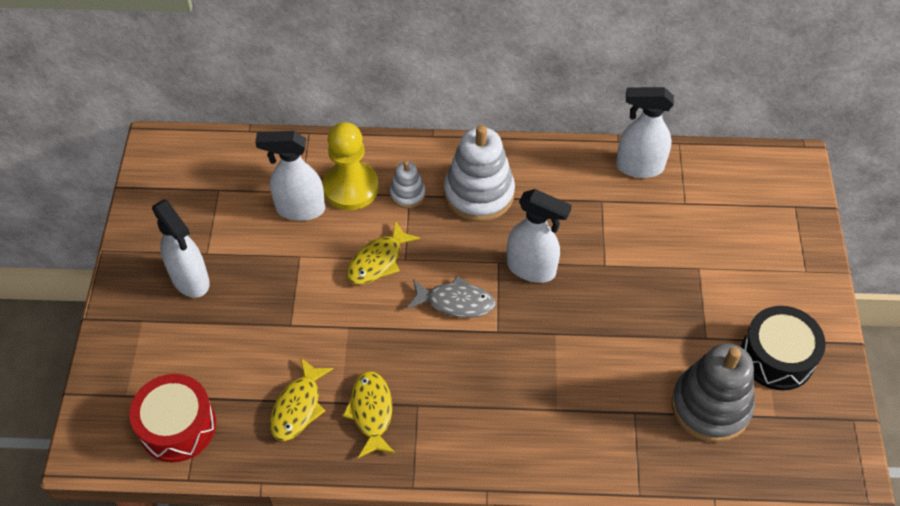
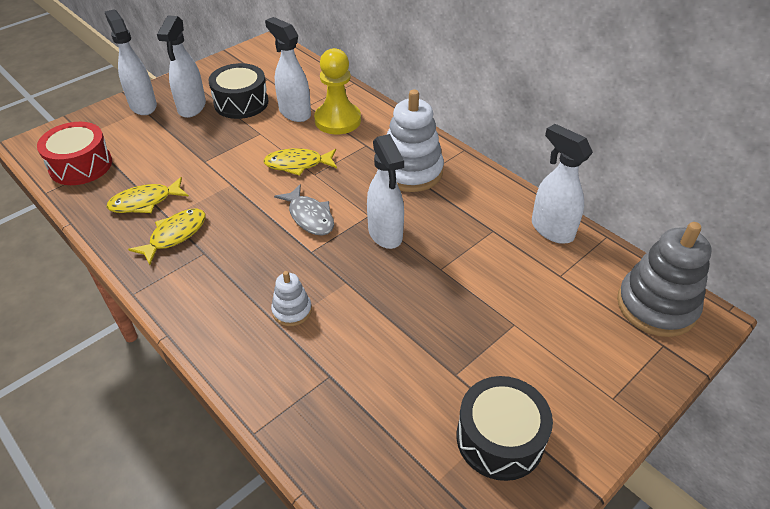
camera: 45 degrees right, 10 degrees down
white stacking toy [390,161,425,208] -> white stacking toy moved to [271,271,312,326]
grey stacking toy [671,343,755,442] -> grey stacking toy moved to [617,222,712,337]
none -> white spray bottle [105,9,157,115]
none -> black drum [208,63,268,119]

